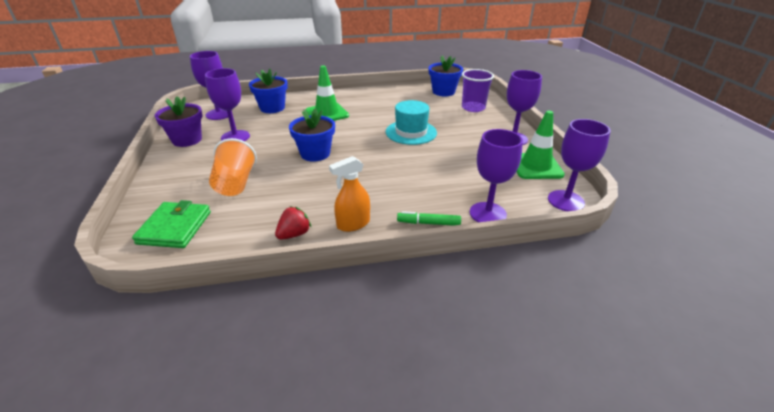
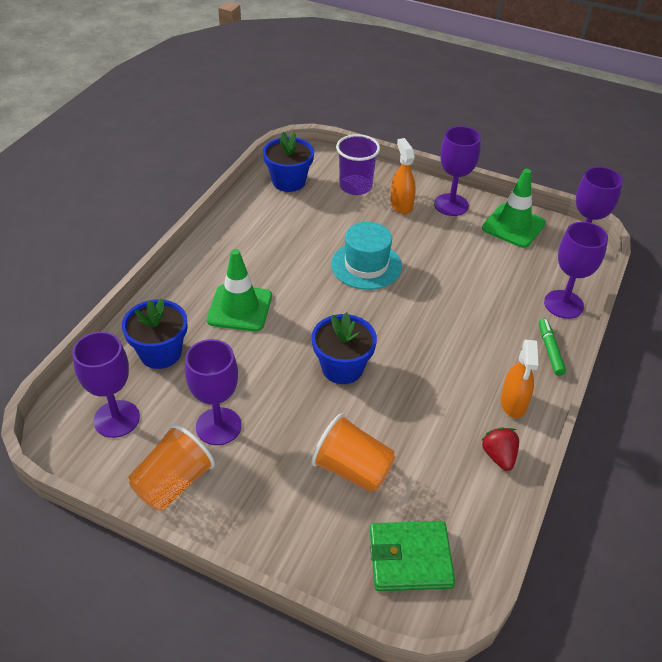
camera: 55 degrees left, 10 degrees up
green wallet [132,200,211,248] -> green wallet turned 45 degrees counterclockwise [370,521,455,591]
purple flower pot [155,96,202,147] -> orange cup [129,424,215,510]
green marker [397,211,461,226] -> green marker turned 135 degrees clockwise [539,318,566,376]
none -> orange spray bottle [390,138,416,214]

